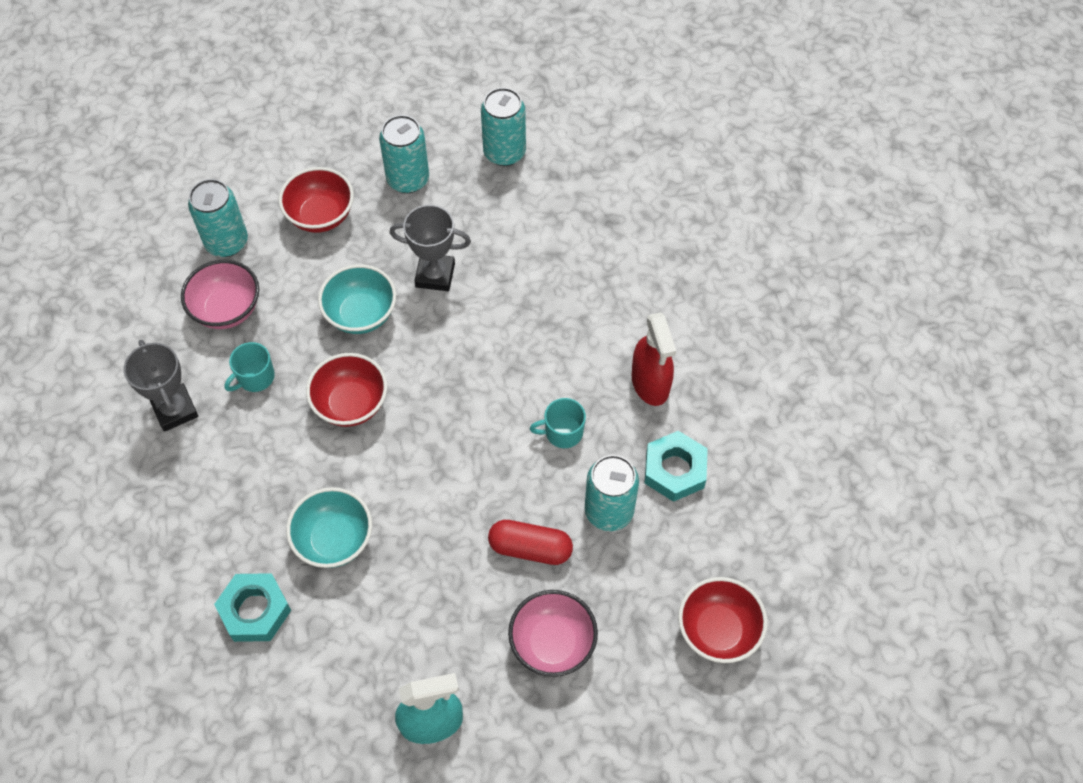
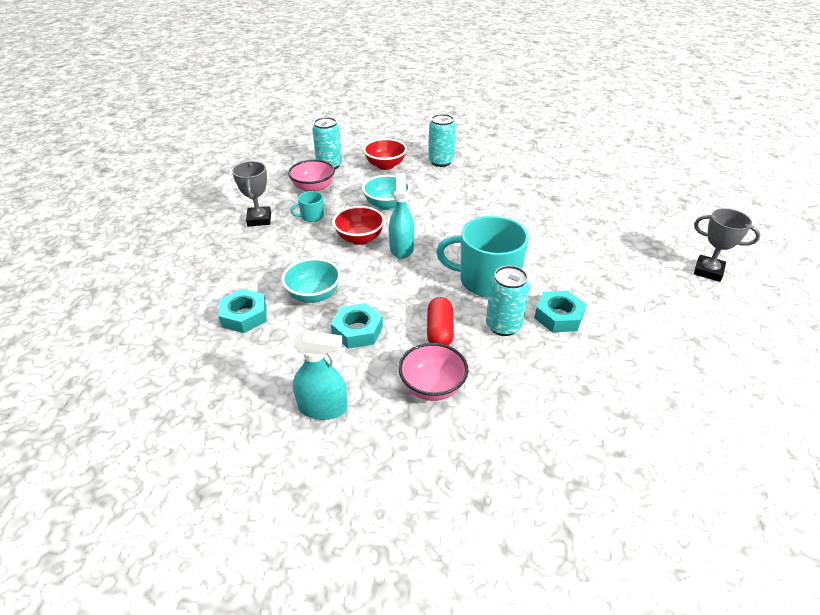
camera: 20 degrees right, 20 degrees down
grey trophy [390,205,471,291] -> grey trophy moved to [694,208,761,282]
turquoise can [481,88,526,166] -> none
red capsule [488,520,573,565] -> red capsule turned 60 degrees clockwise [427,297,454,346]
turquoise mug [530,398,586,448] -> turquoise mug [436,216,529,298], size x2.25
red spray bottle [632,312,676,406] -> none
red bowl [678,577,768,663] -> none
none -> turquoise nut [331,303,383,349]
none -> turquoise spray bottle [389,173,414,259]

